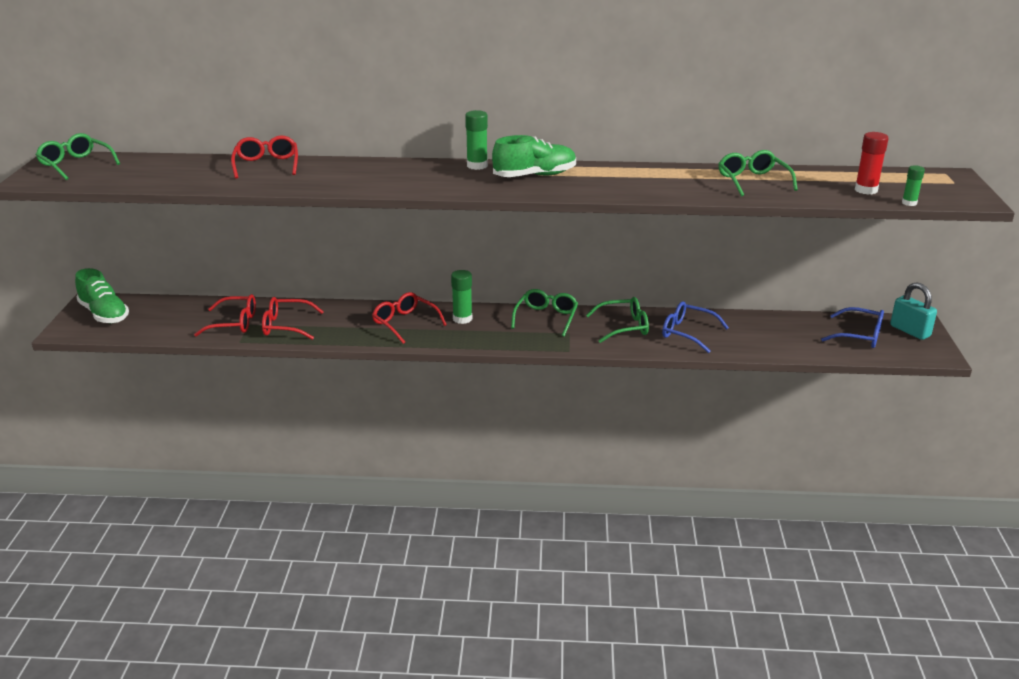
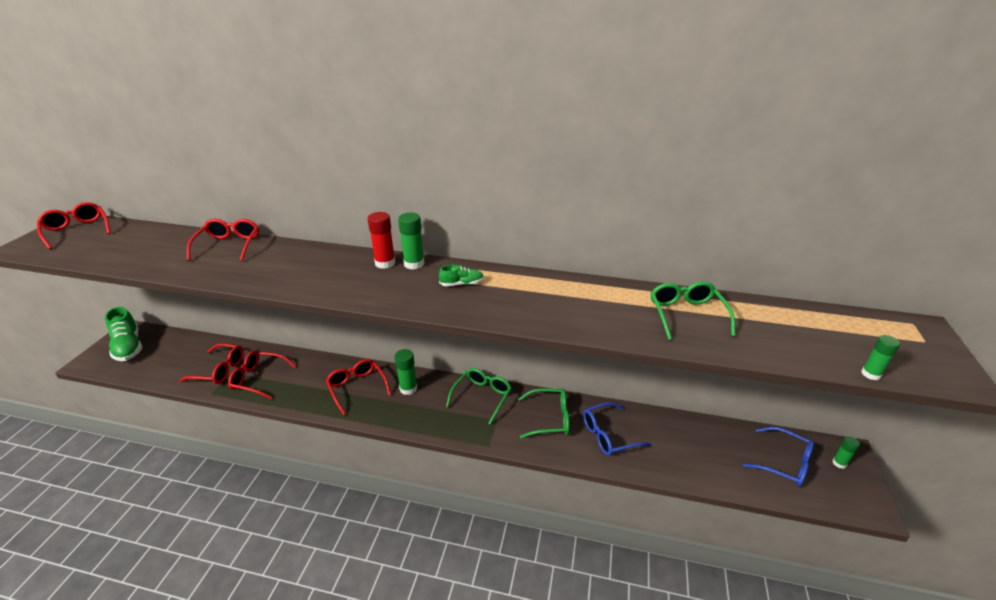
camera: 10 degrees right, 5 degrees up
green glasses [35,133,120,180] -> red glasses [37,202,111,249]
green shoe [492,135,576,177] -> green shoe [439,265,484,286], size x0.50
blue glasses [662,301,729,353] -> blue glasses turned 60 degrees counterclockwise [583,402,651,456]
red glue stick [855,132,889,195] -> red glue stick moved to [368,212,396,269]
turquoise padlock [890,282,937,340] -> green glue stick [832,436,860,469]

